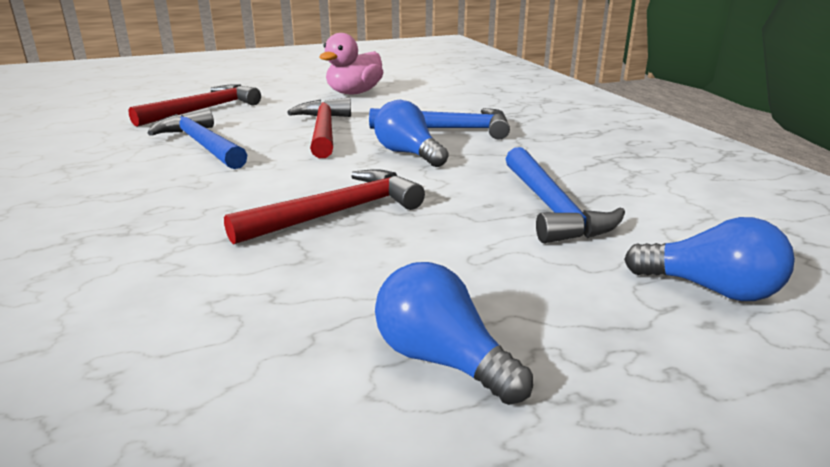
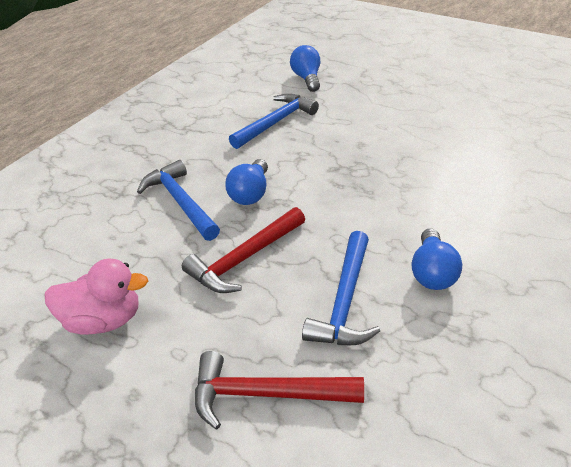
camera: 125 degrees left, 15 degrees up
red hammer [224,169,425,245] -> none
blue light bulb [375,262,533,405] -> blue light bulb moved to [412,228,462,290]

